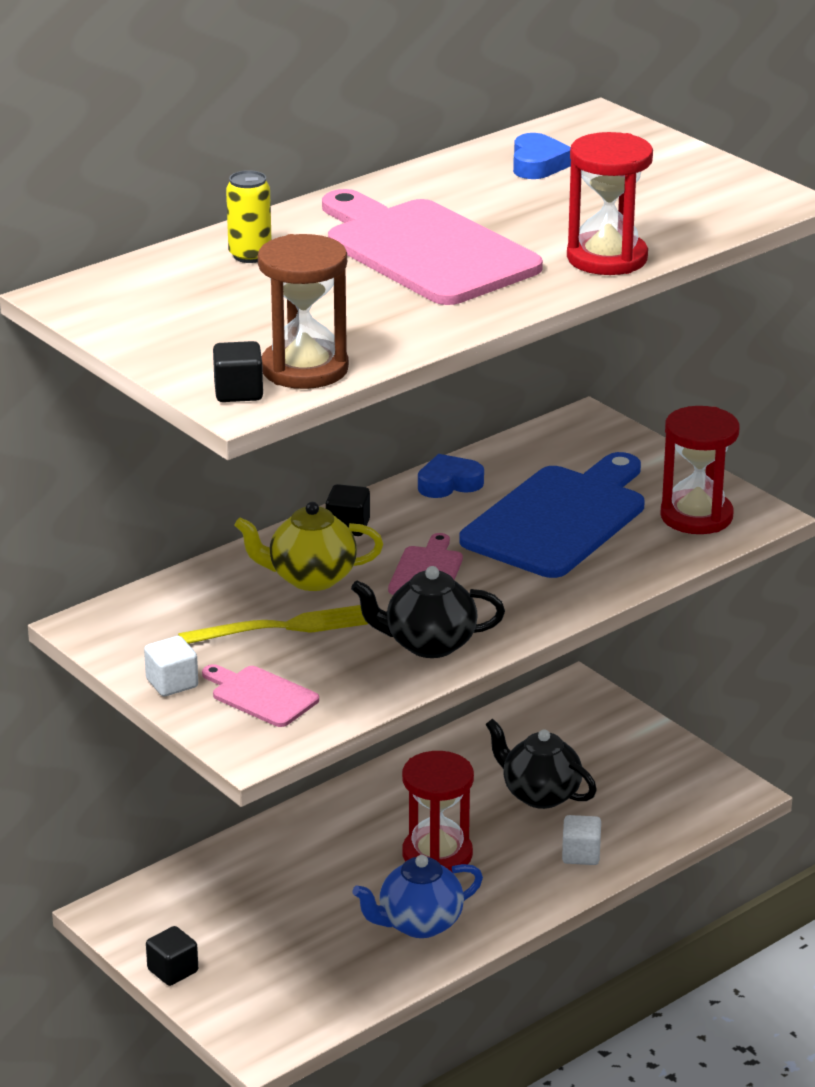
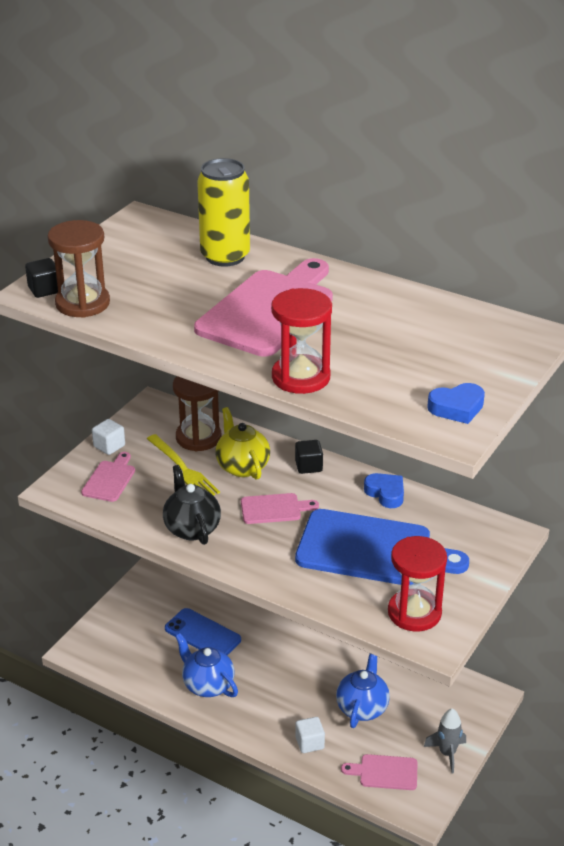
camera: 70 degrees right, 5 degrees up
black cube [146,926,198,986] -> none
yellow can [226,170,272,263] -> yellow can [197,158,250,267], size x1.82
red hourglass [402,751,474,873] -> none
black teapot [485,719,597,809] -> blue teapot [336,653,390,728]
blue heart [513,133,571,179] -> blue heart moved to [427,383,485,424]
none -> blue phone [165,608,241,655]
none -> brown hourglass [173,376,221,451]
none -> pink cutting board [341,754,417,790]
none -> grey rocket [424,708,466,773]

